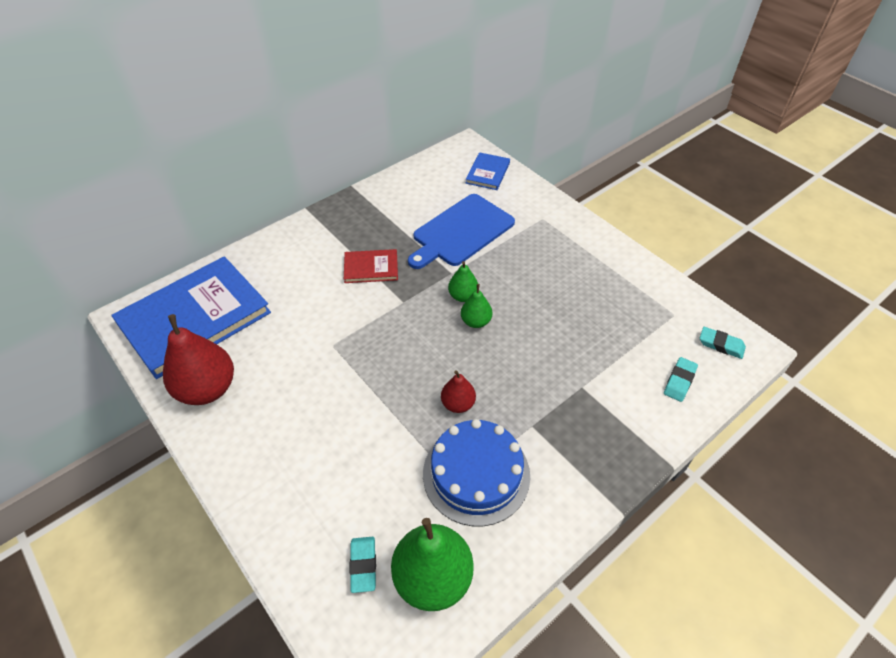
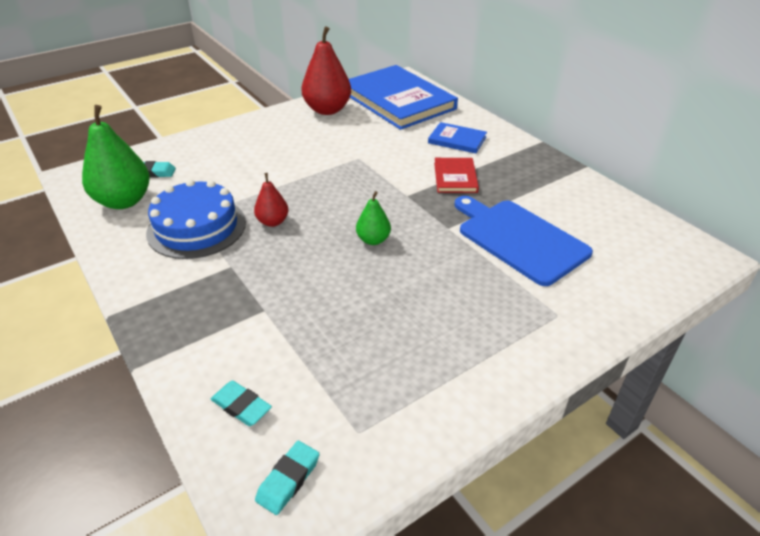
camera: 95 degrees right, 10 degrees down
green pear [448,261,478,302] -> none
blue book [466,152,510,190] -> blue book moved to [428,122,487,153]

